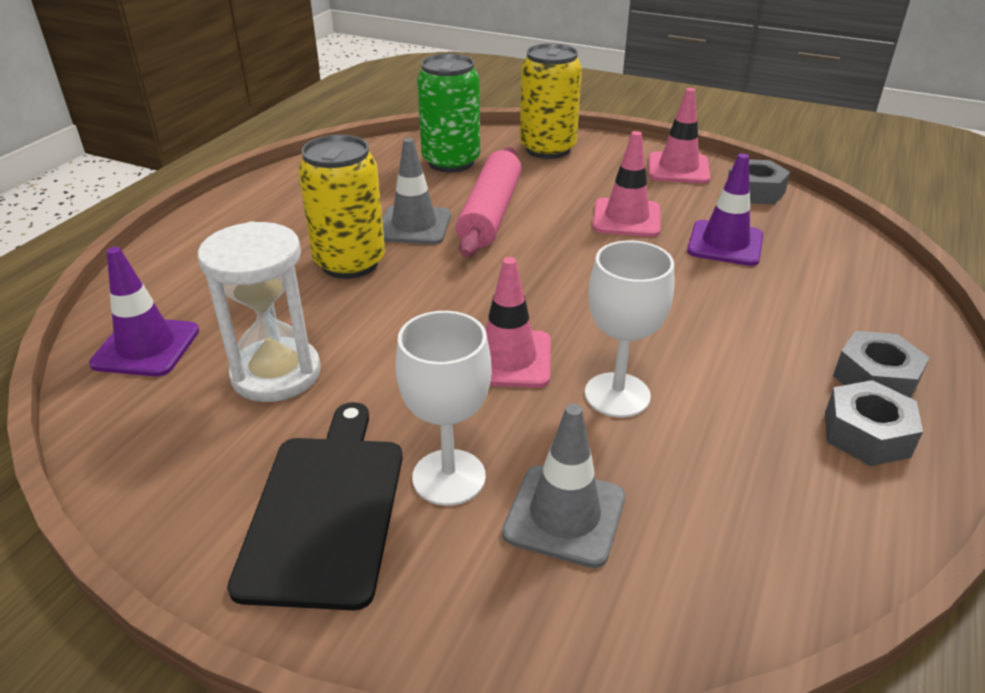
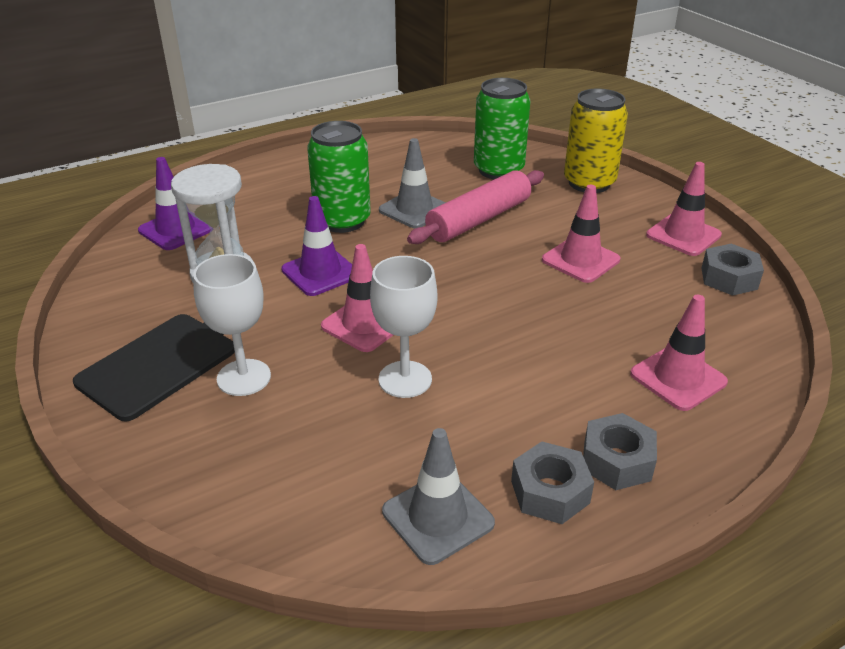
camera: 35 degrees right, 0 degrees up
yellow can [298,135,385,279] -> green can [307,121,371,233]
grey traffic cone [502,404,625,568] -> grey traffic cone moved to [382,428,495,565]
purple traffic cone [687,154,763,266] -> purple traffic cone moved to [281,196,352,296]
none -> pink traffic cone [630,295,728,411]

